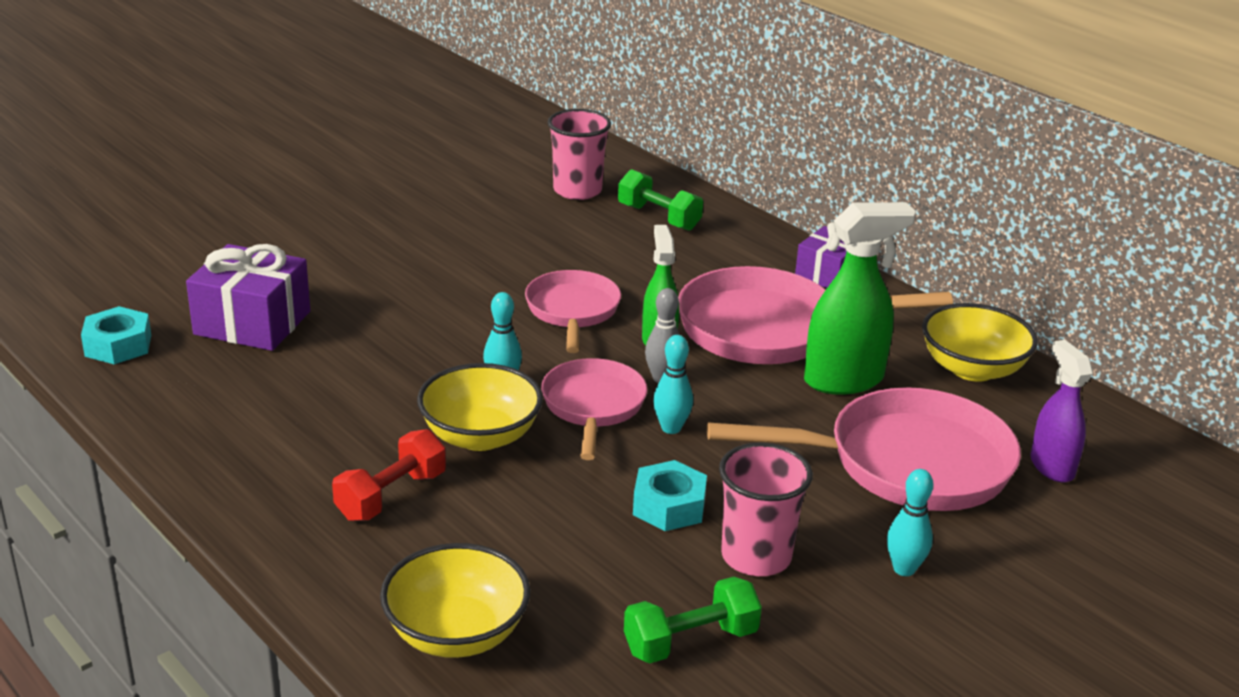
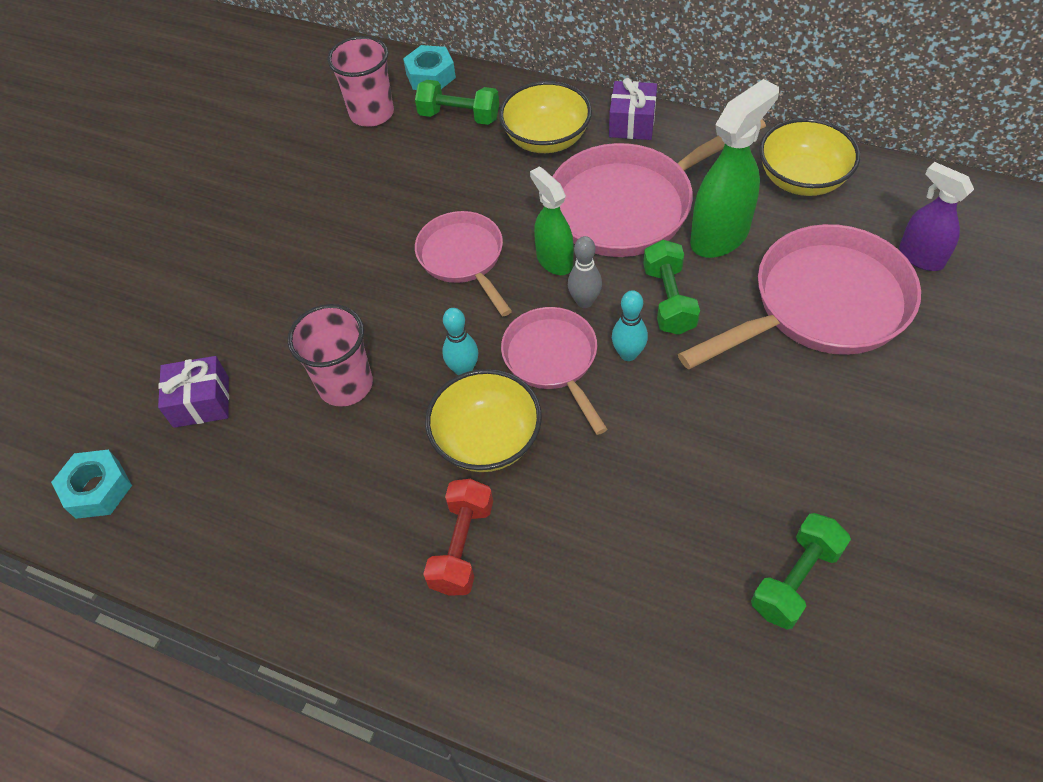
camera: 20 degrees left, 25 degrees up
purple gift [186,244,310,351] -> purple gift [158,356,229,428], size x0.64
yellow bowl [380,543,530,658] -> yellow bowl moved to [499,81,592,153]
turquoise nut [633,460,707,531] -> turquoise nut moved to [403,45,456,90]
pink cup [719,443,813,576] -> pink cup moved to [288,304,373,407]
turquoise bowling pin [887,469,933,576] -> none
none -> green dumbbell [643,240,700,335]

